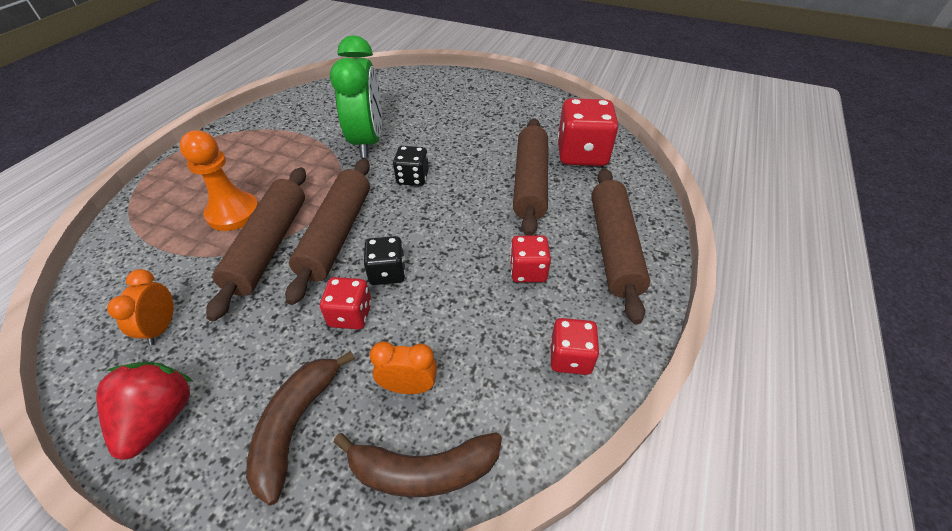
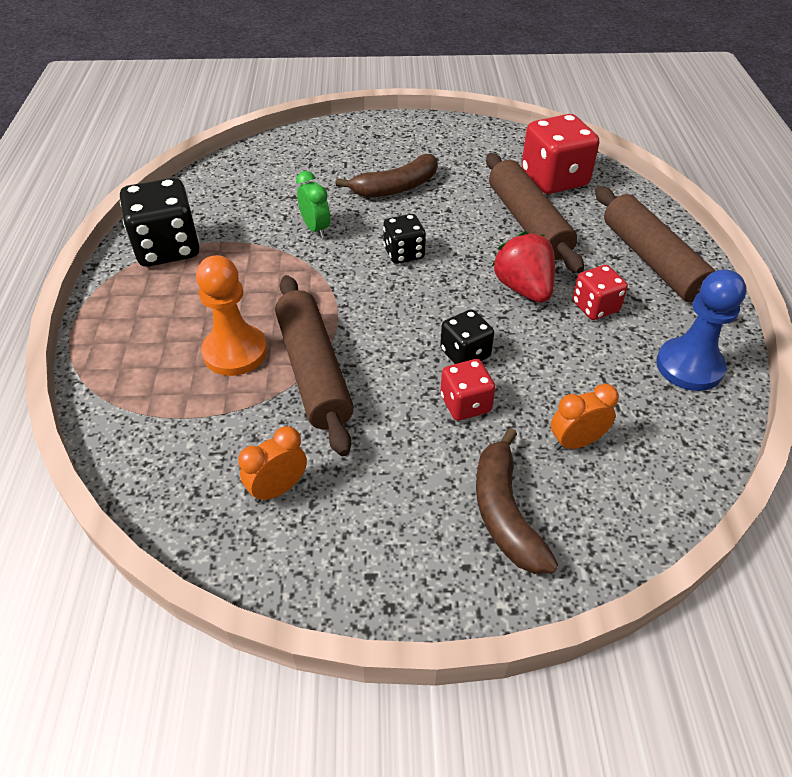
camera: 25 degrees left, 0 degrees up
red strawberry [96,362,193,460] -> red strawberry moved to [492,231,555,303]
orange clock [107,269,173,345] -> orange clock turned 75 degrees clockwise [238,426,307,503]
brown rolling pin [285,159,370,305] -> none
green clock [330,35,382,158] -> green clock [296,171,330,238], size x0.48
brown banana [334,432,502,497] -> brown banana moved to [336,154,438,197]
red dice [550,318,599,375] -> blue pawn [656,269,746,391]
none -> black dice [120,178,200,267]

